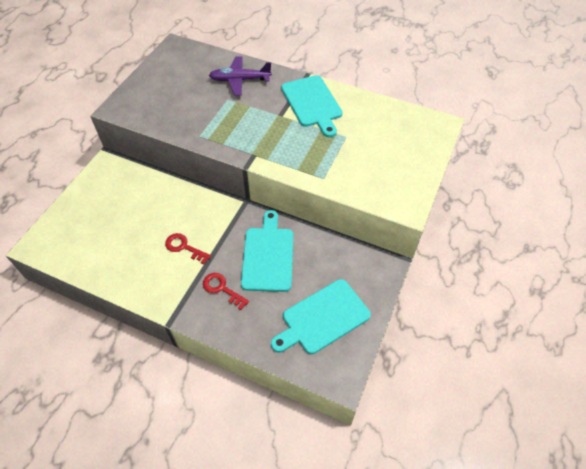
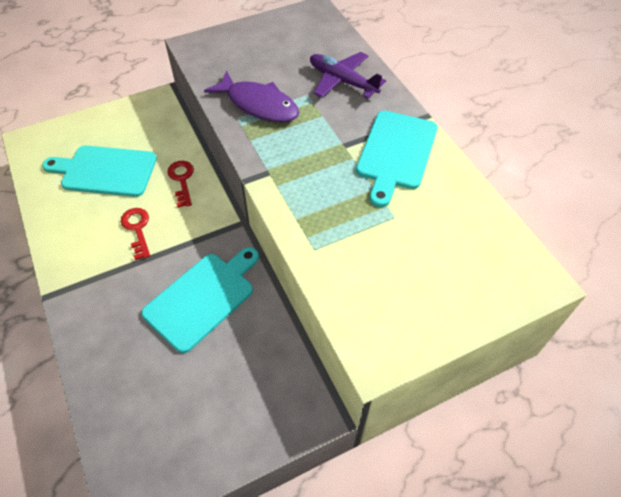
camera: 40 degrees right, 0 degrees up
red key [203,273,249,310] -> red key moved to [167,161,194,207]
turquoise cutting board [271,279,371,354] -> turquoise cutting board moved to [42,145,157,197]
none -> purple fish [204,71,299,123]

